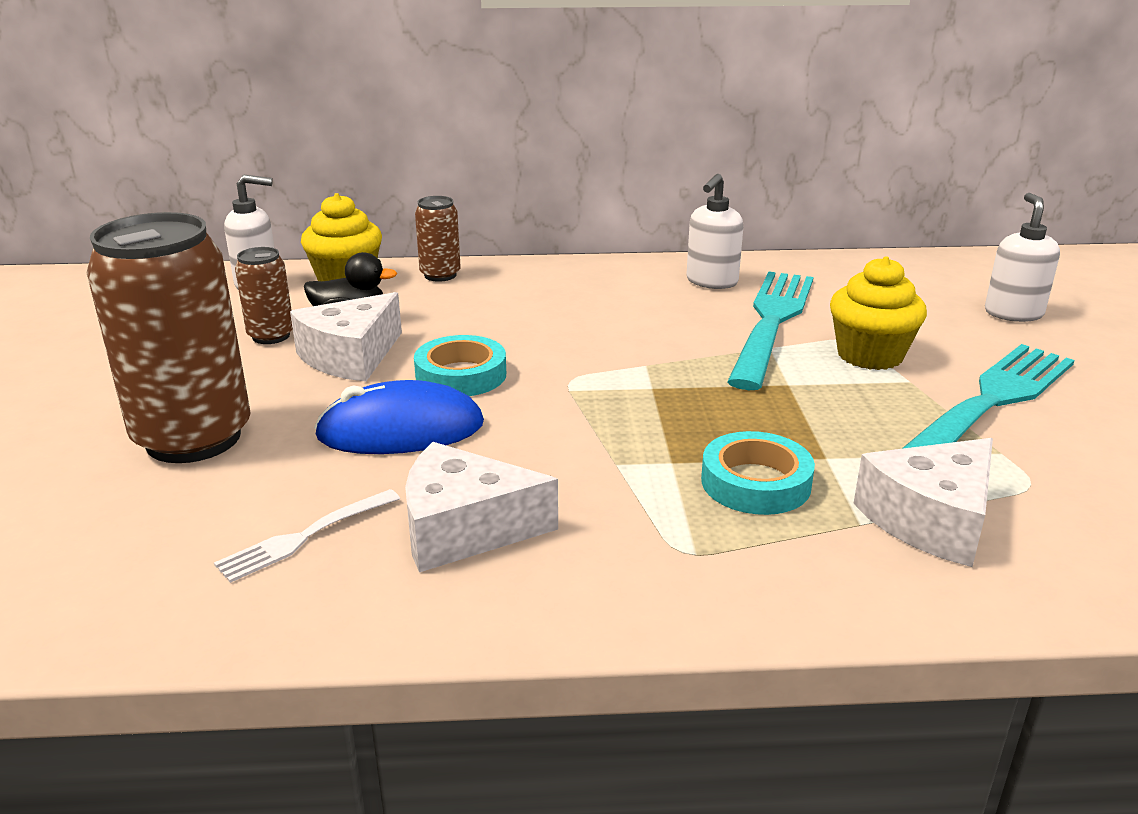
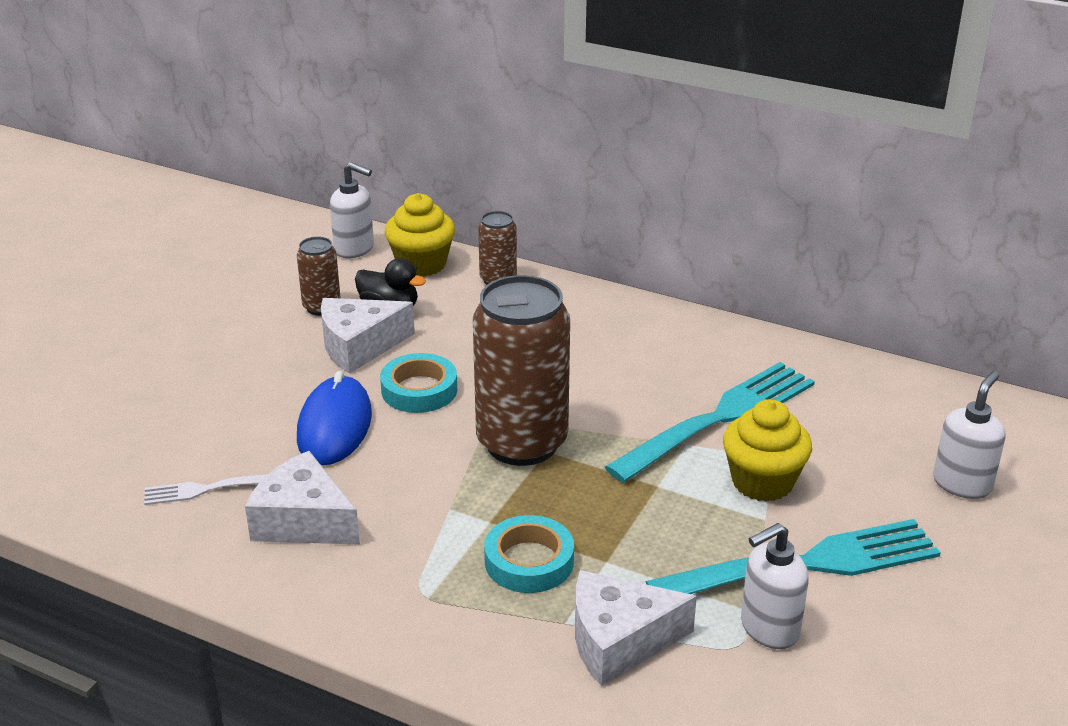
camera: 30 degrees right, 5 degrees up
brown can [87,212,251,463] -> brown can moved to [473,275,570,466]
blue mouse [314,380,484,454] -> blue mouse turned 75 degrees clockwise [297,371,372,465]
white soap dispenser [686,174,743,289] -> white soap dispenser moved to [741,523,809,649]

